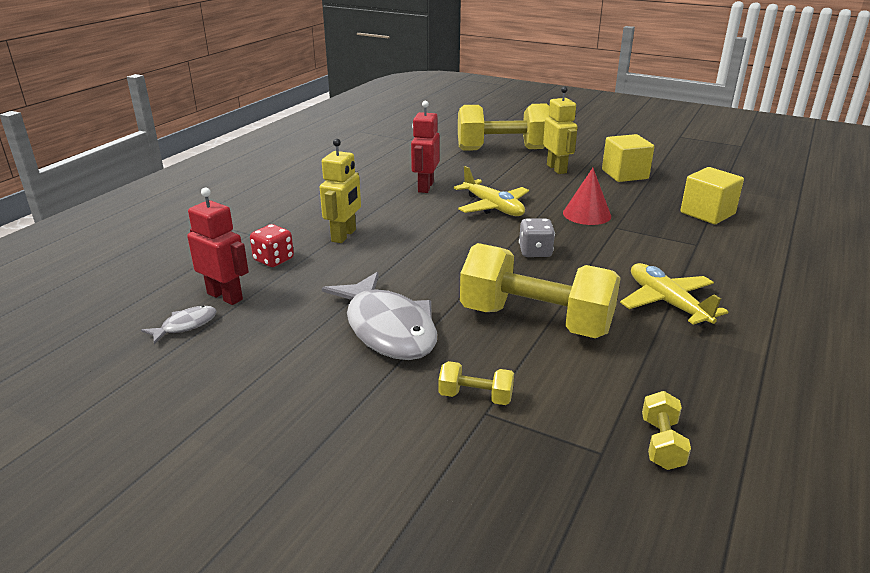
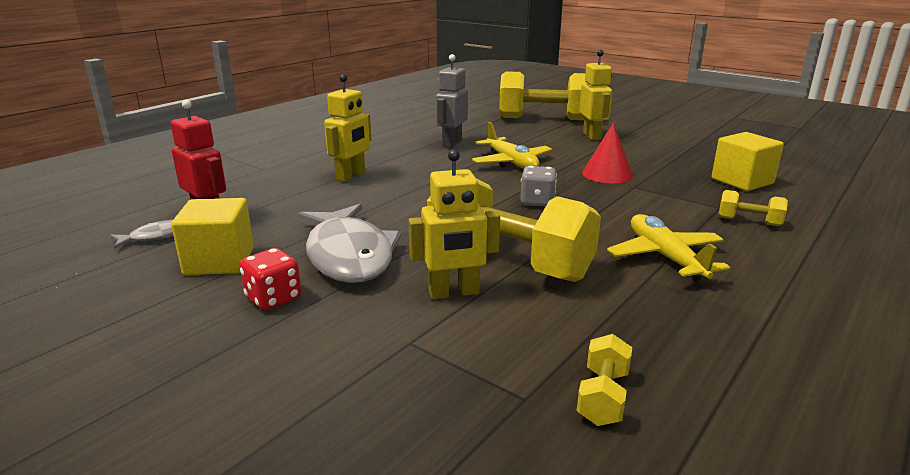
camera: 10 degrees right, 5 degrees down
red dice [250,224,294,267] -> red dice moved to [240,248,301,310]
red robot [411,101,440,193] -> grey robot [436,54,468,148]
yellow dumbbell [438,361,514,405] -> yellow dumbbell moved to [718,190,788,226]
yellow cube [602,134,654,182] -> yellow cube moved to [171,198,254,275]
none -> yellow robot [408,149,500,299]

